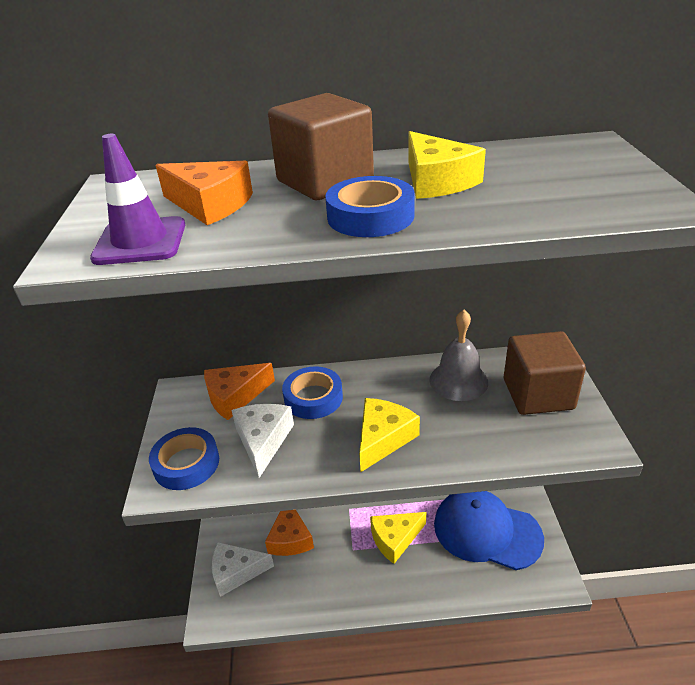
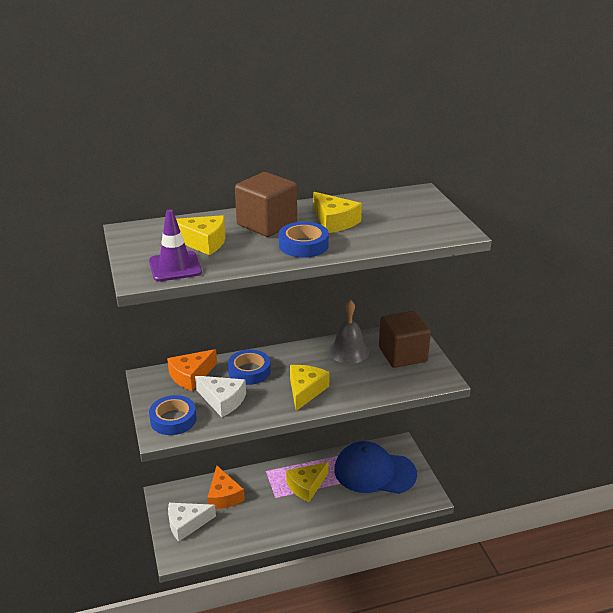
camera: 15 degrees left, 5 degrees down
orange cheese [156,161,253,225] -> yellow cheese [176,215,225,255]
white cheese [231,404,294,478] -> white cheese turned 135 degrees clockwise [195,376,246,417]

